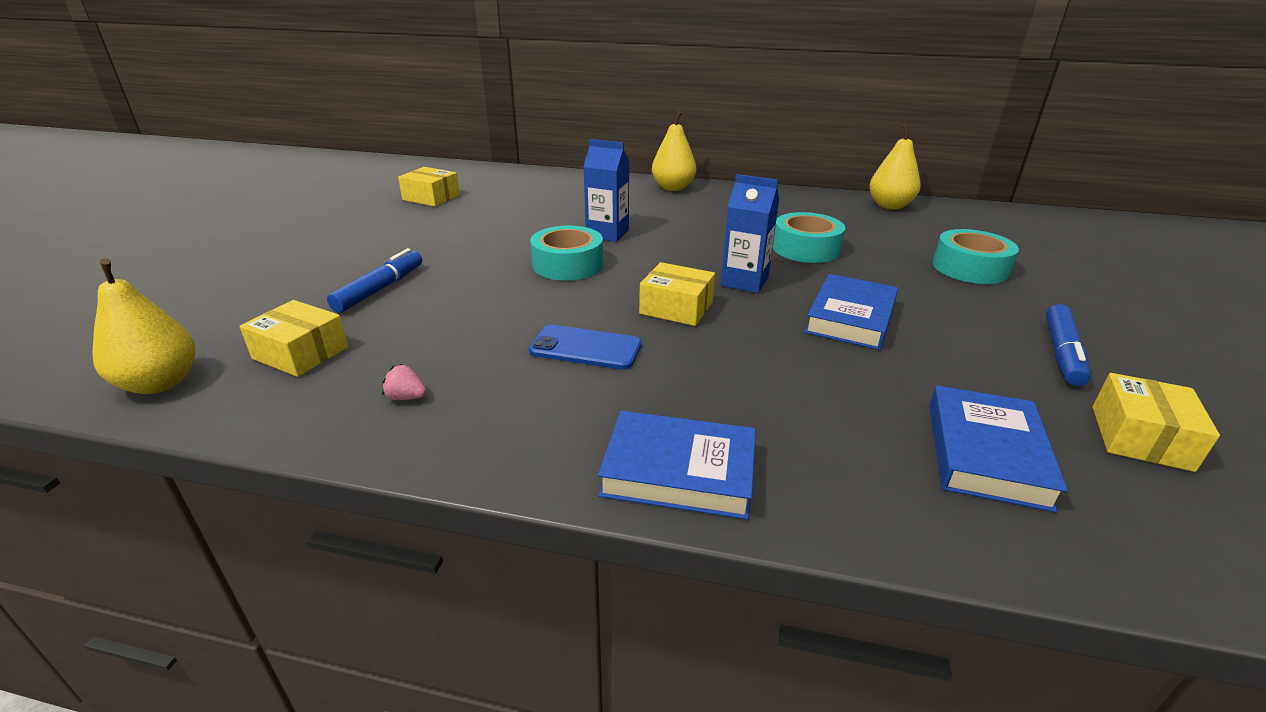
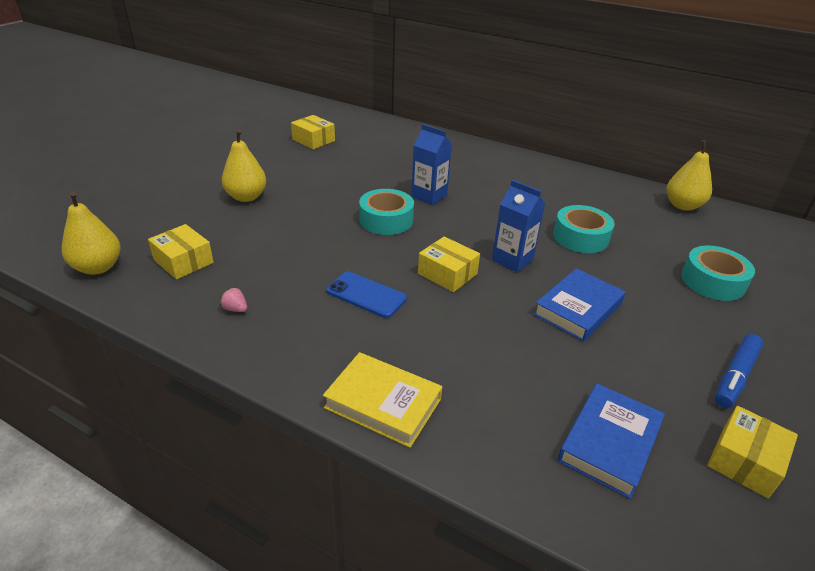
camera: 15 degrees right, 5 degrees up
blue marker [327,248,422,313] -> none
blue book [598,411,756,520] -> yellow book [323,352,442,448]
yellow pear [652,111,696,191] -> yellow pear moved to [222,130,266,202]

